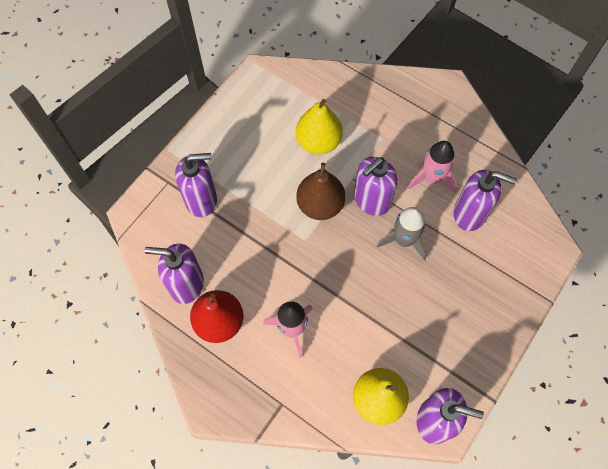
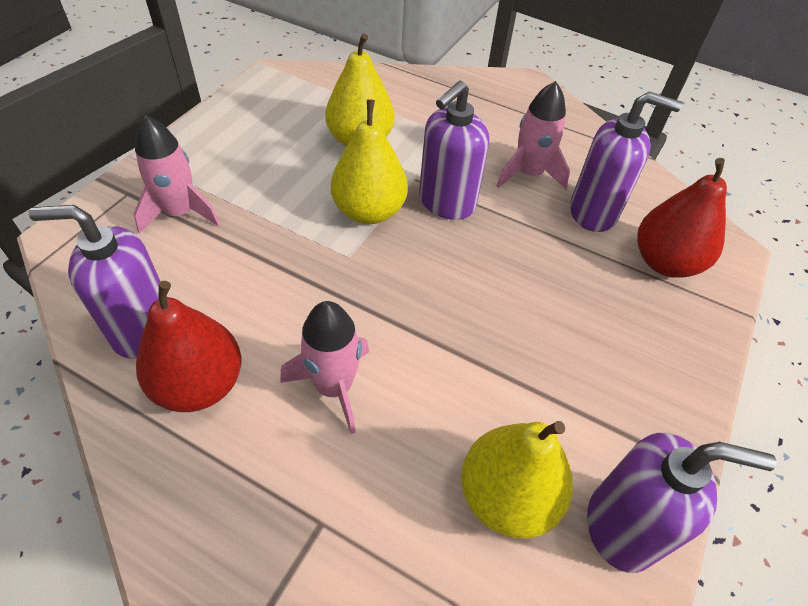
camera: 10 degrees left, 15 degrees down
purple soap dispenser [175,153,217,217] -> pink rocket [134,116,220,234]
brown pear [296,163,345,220] -> yellow pear [331,99,408,224]
grey rocket [377,207,427,260] -> none
none -> red pear [637,158,727,278]

